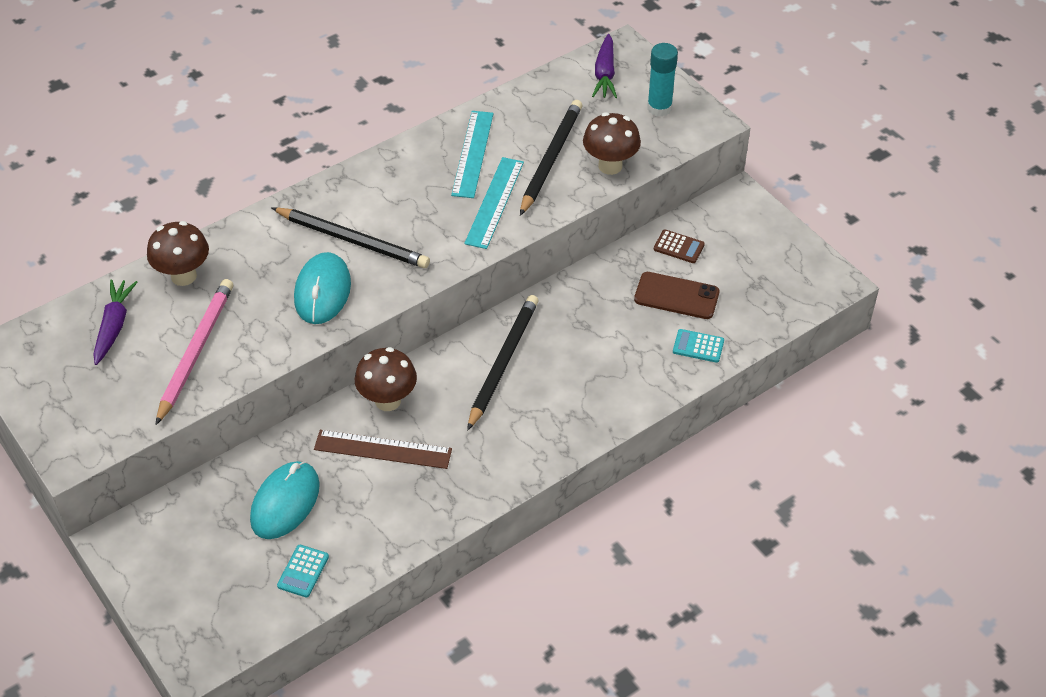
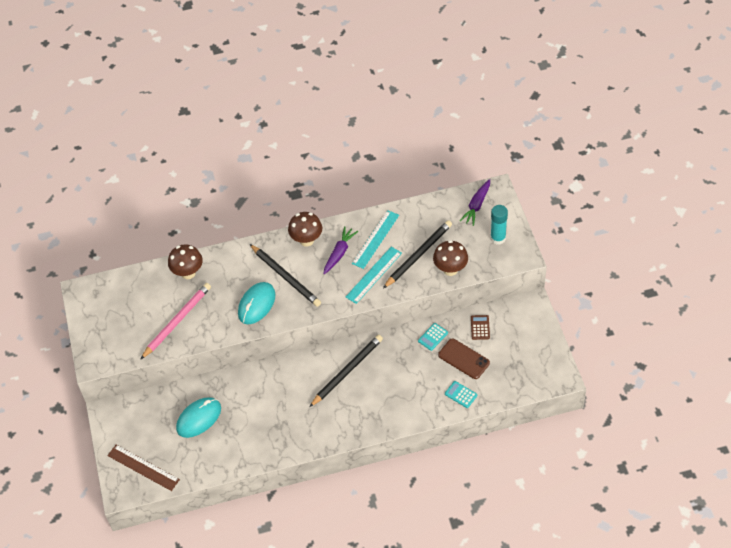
camera: 25 degrees right, 5 degrees up
purple carrot [93,279,138,365] -> purple carrot moved to [323,226,358,274]
turquoise calculator [277,545,329,598] -> turquoise calculator moved to [418,323,448,351]
brown ruler [314,430,452,469] -> brown ruler moved to [107,445,180,491]
brown mushroom [355,347,417,411] -> brown mushroom moved to [288,212,322,247]
brown calculator [654,230,705,263] -> brown calculator turned 135 degrees counterclockwise [471,315,490,340]

